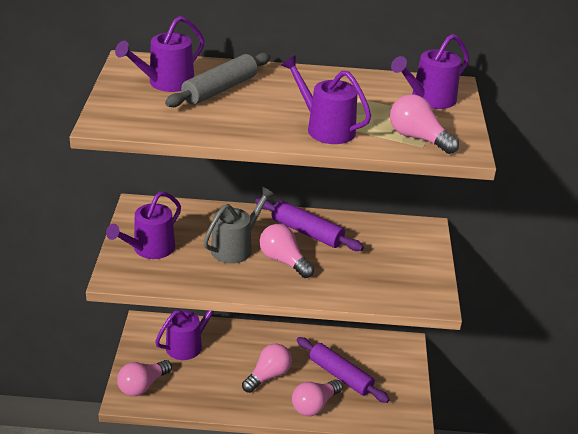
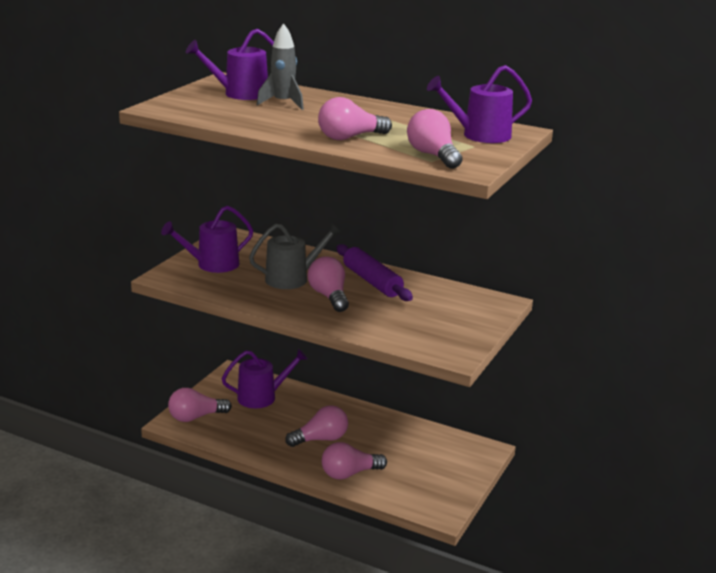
camera: 25 degrees right, 10 degrees down
grey rolling pin [165,53,270,107] -> grey rocket [257,23,304,110]
purple watering can [281,55,371,144] -> pink light bulb [318,97,392,140]
purple rolling pin [297,337,390,403] -> none

